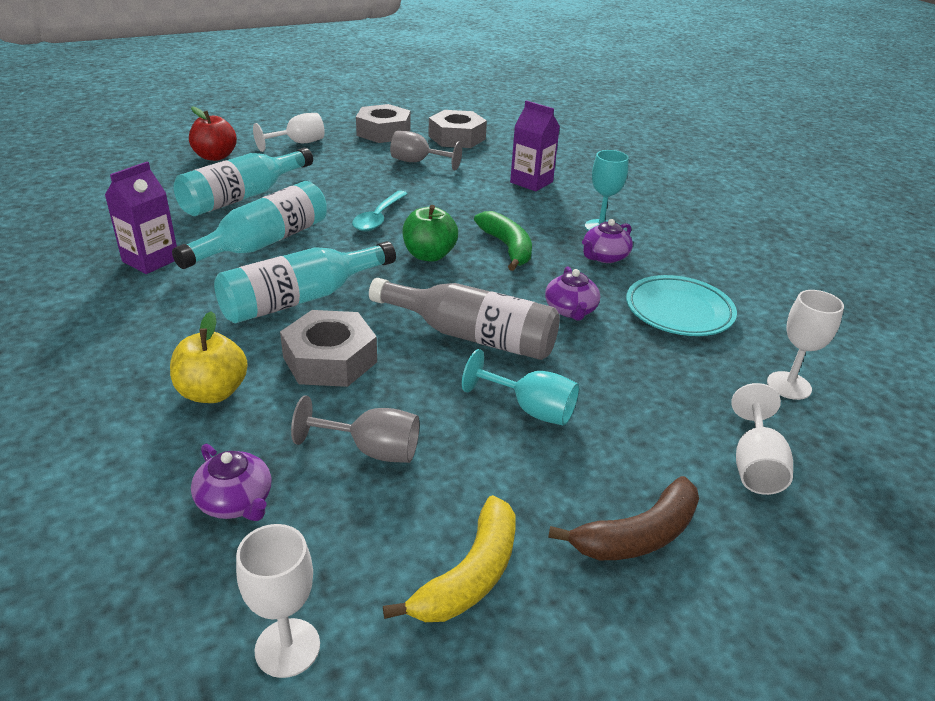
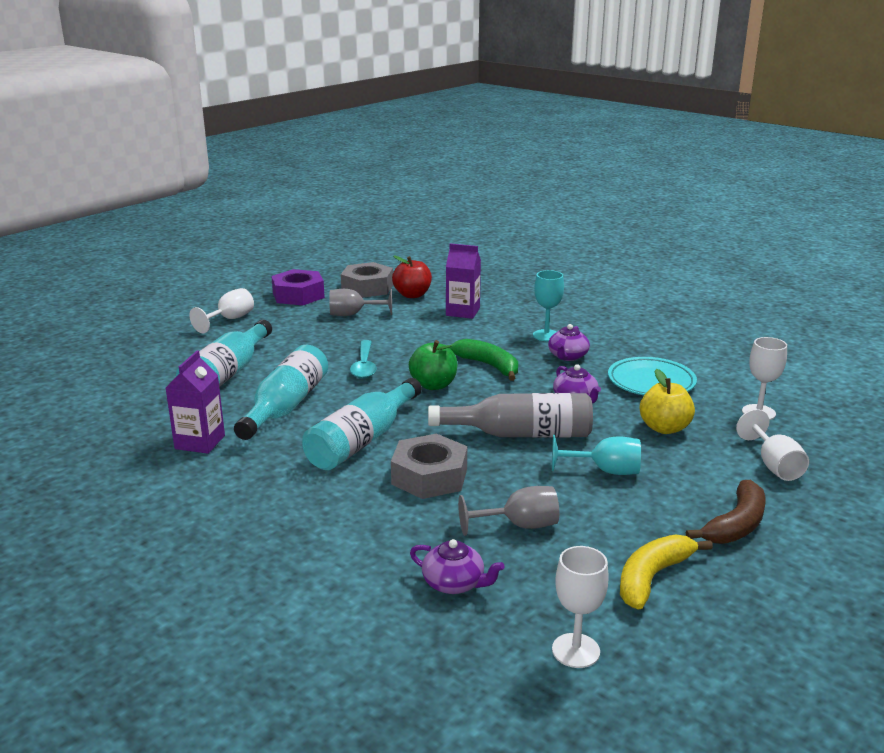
camera: 20 degrees left, 10 degrees down
yellow apple [170,311,248,403] -> yellow apple moved to [640,369,695,434]
red apple [189,106,237,161] -> red apple moved to [392,256,432,298]
grey nut [356,104,411,143] -> purple nut [271,269,325,305]
yellow banana [383,495,516,622] -> yellow banana turned 150 degrees counterclockwise [620,535,713,610]

